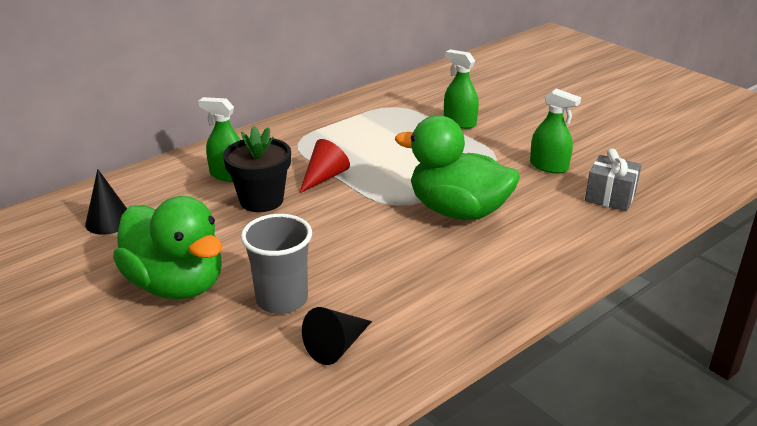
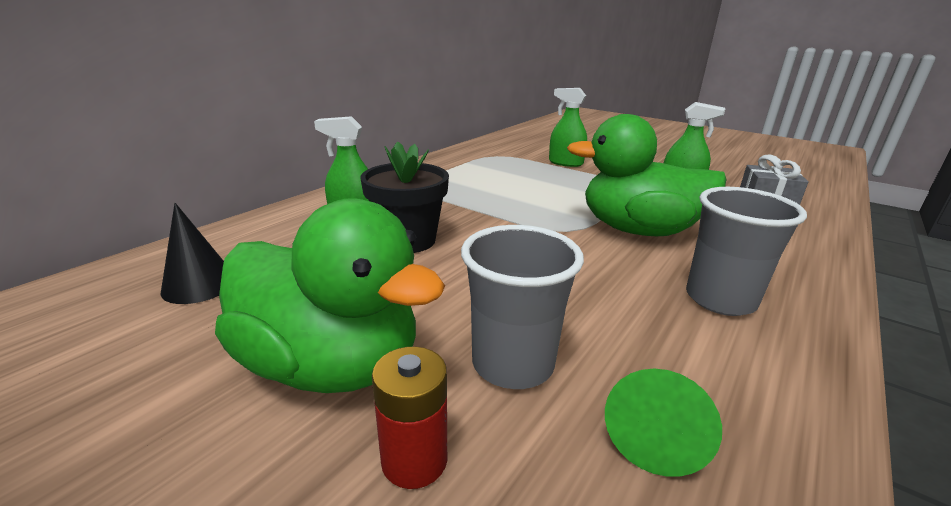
camera: 15 degrees left, 5 degrees down
red cone [299,139,350,194] -> none
black cone [302,307,372,365] -> green cone [605,368,722,477]
none -> red battery [372,347,447,489]
none -> grey cup [686,187,807,316]

